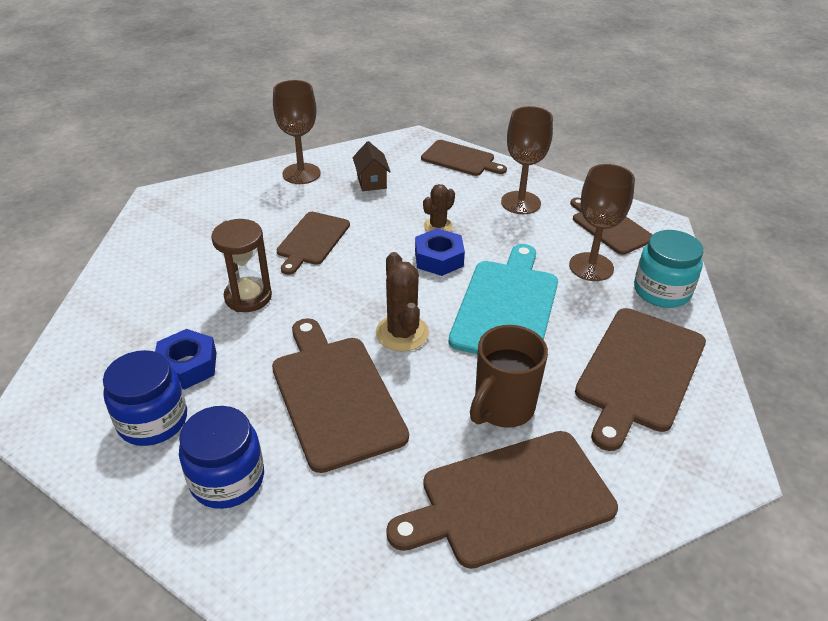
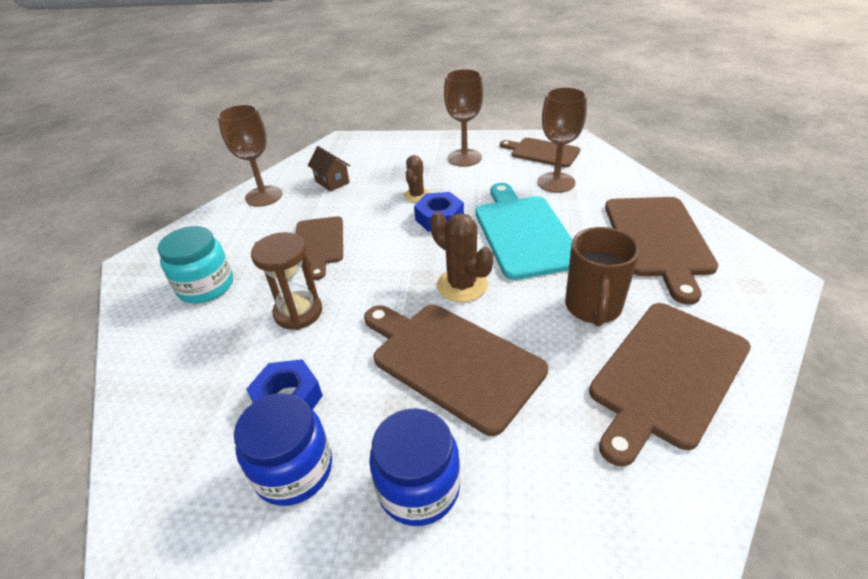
camera: 25 degrees left, 0 degrees up
brown cutting board [421,140,507,176] -> none
turquoise jar [634,230,703,308] -> turquoise jar moved to [157,226,233,303]

